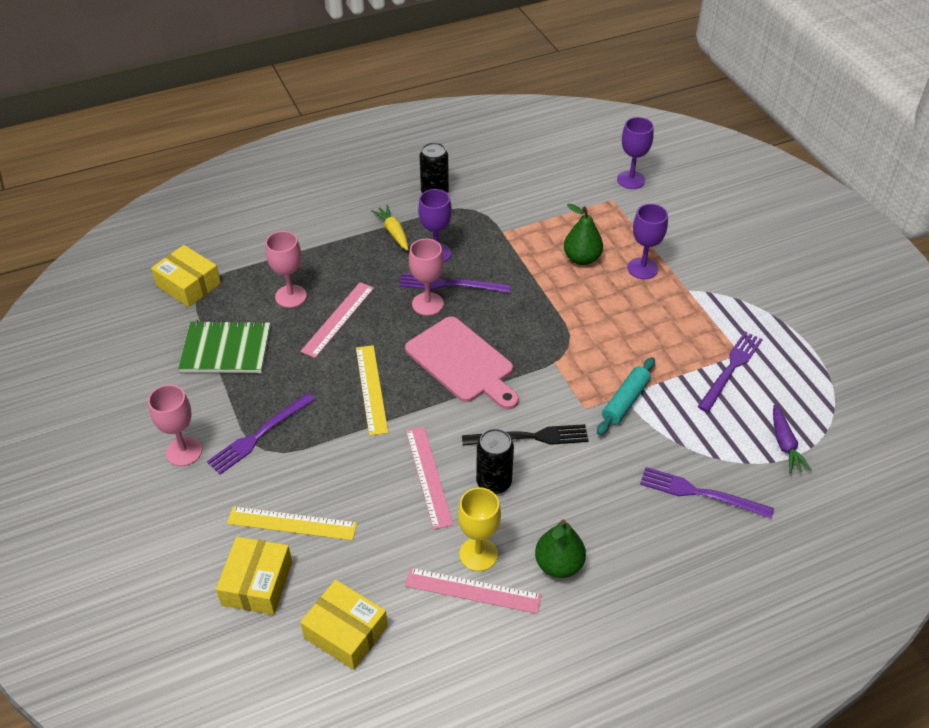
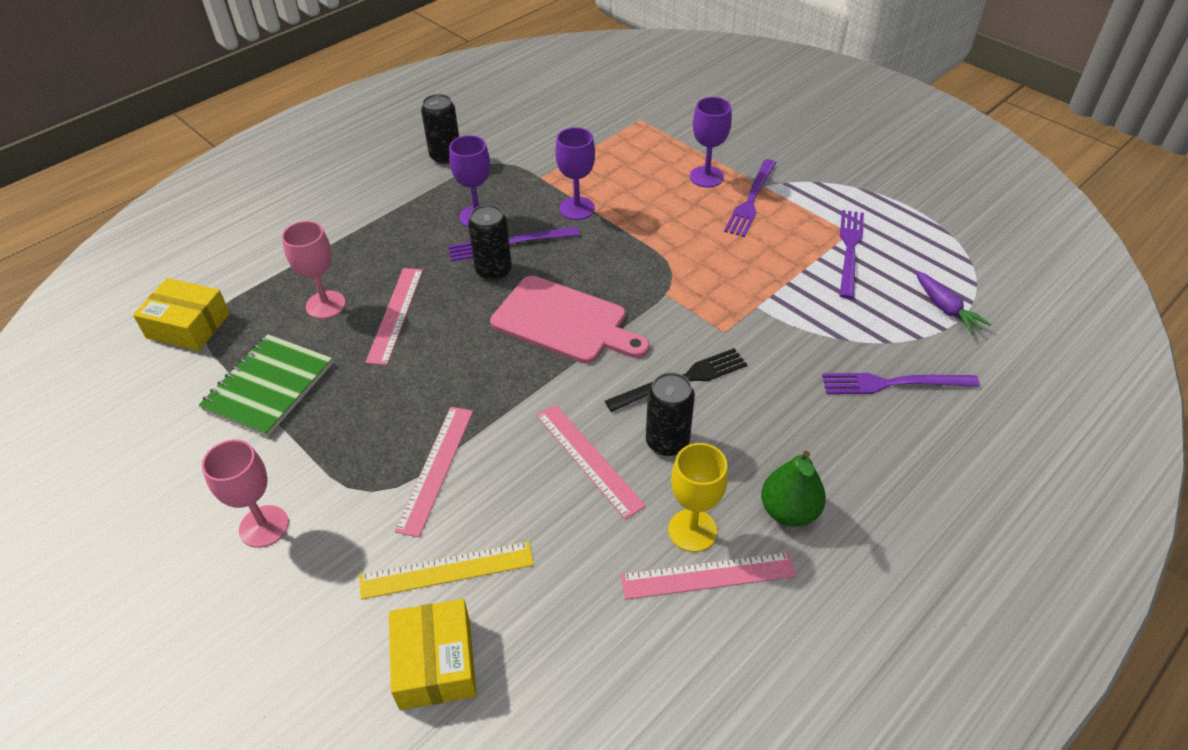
camera: 20 degrees left, 0 degrees up
green notebook [178,320,270,373] -> green notebook turned 45 degrees counterclockwise [199,334,333,437]
purple fork [207,393,316,475] -> purple fork moved to [724,159,776,237]
yellow box [300,580,388,670] -> none
yellow ruler [356,345,388,436] -> none
yellow carrot [371,205,408,251] -> none
pink goblet [409,239,444,316] -> black can [468,204,512,281]
green pear [564,203,603,265] -> none
turquoise rolling pin [597,357,655,435] -> none
purple goblet [617,117,654,189] -> purple goblet moved to [555,127,595,220]
none -> pink ruler [395,407,473,537]

